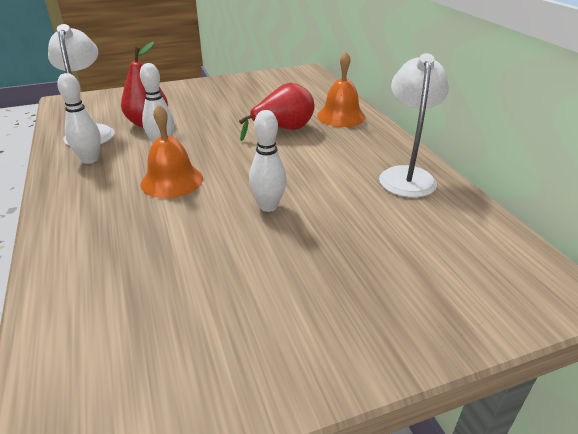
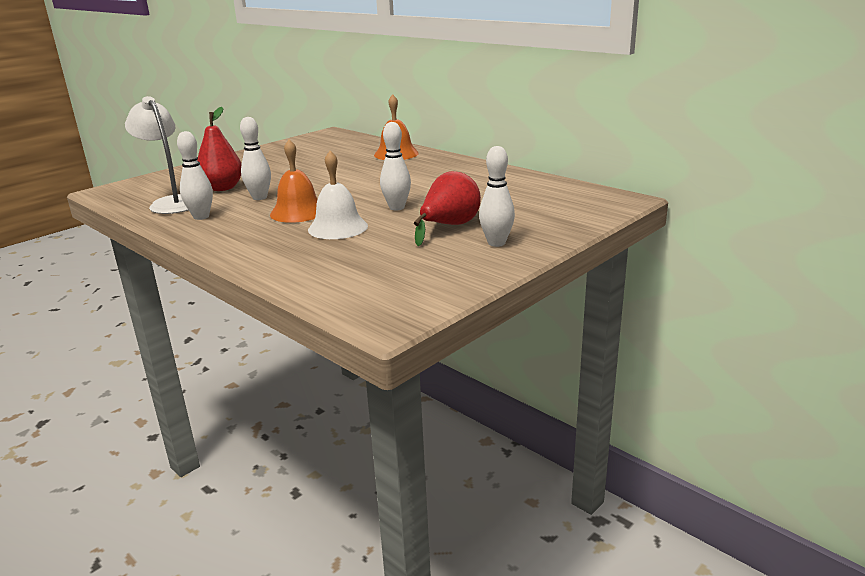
camera: 25 degrees left, 10 degrees down
red pear [239,83,315,141] -> red pear moved to [414,171,481,246]
white lamp [379,53,449,198] -> none
none -> white bell [308,151,368,239]
none -> white bowling pin [479,146,515,247]

